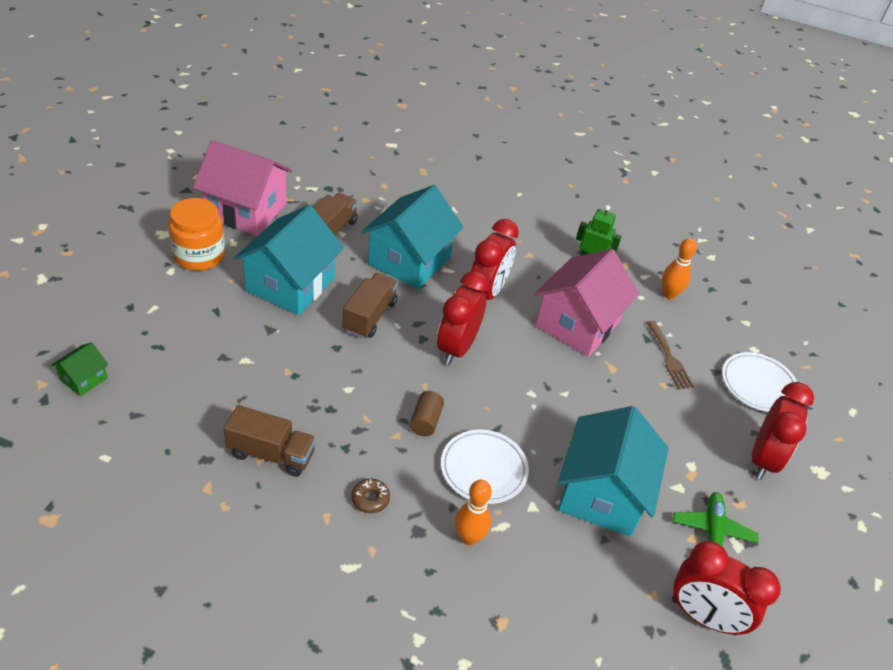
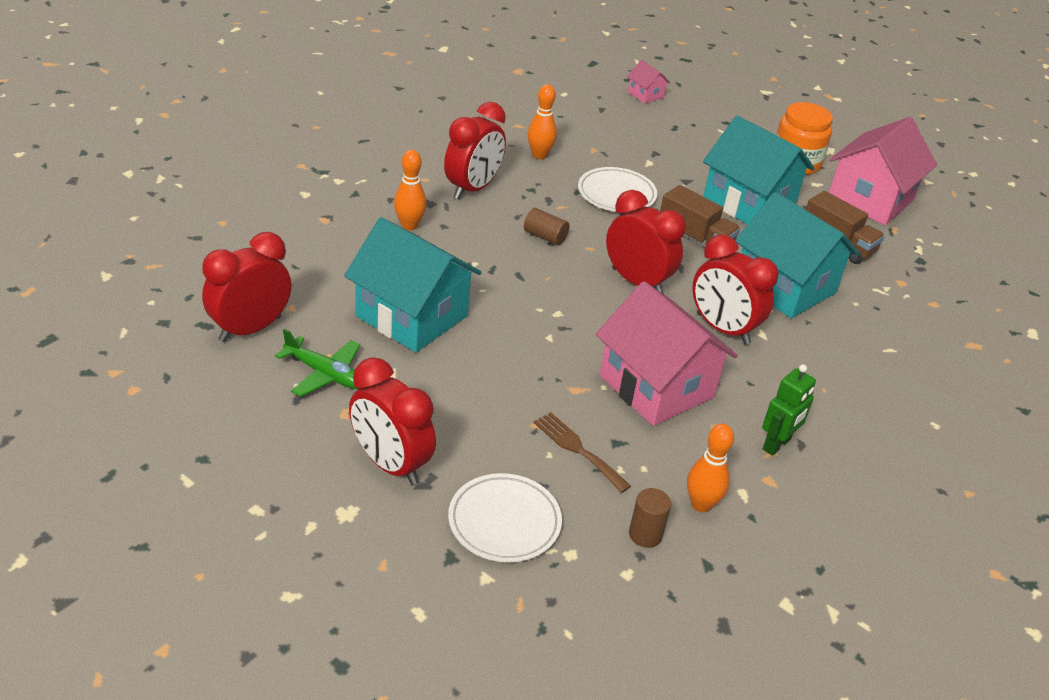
camera: 110 degrees right, 5 degrees down
green house [51,342,108,396] -> pink house [627,60,670,104]
brown truck [224,405,316,477] -> orange bowling pin [527,84,557,159]
brown donut [351,479,390,513] -> red clock [444,102,506,199]
white plate [441,430,529,504] -> white plate moved to [578,167,657,212]
brown fork [646,321,694,389] -> brown fork turned 45 degrees clockwise [534,412,631,493]
none -> brown cylinder [629,488,671,548]

